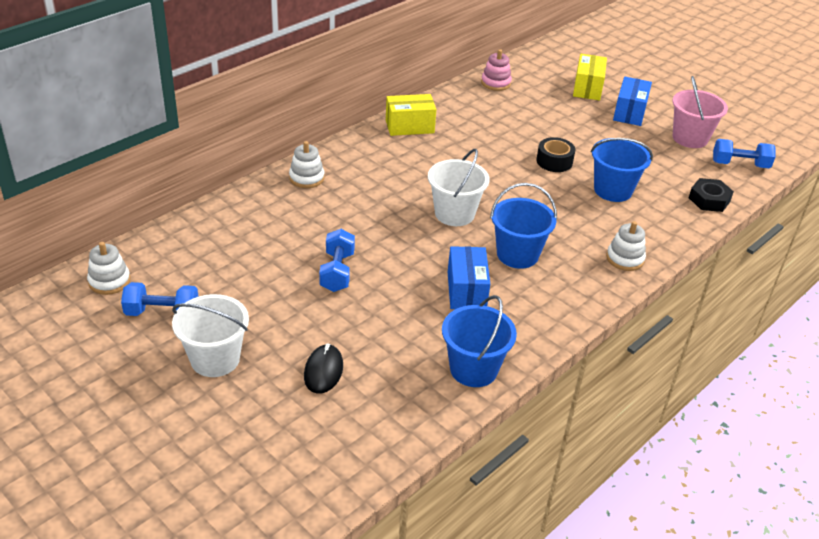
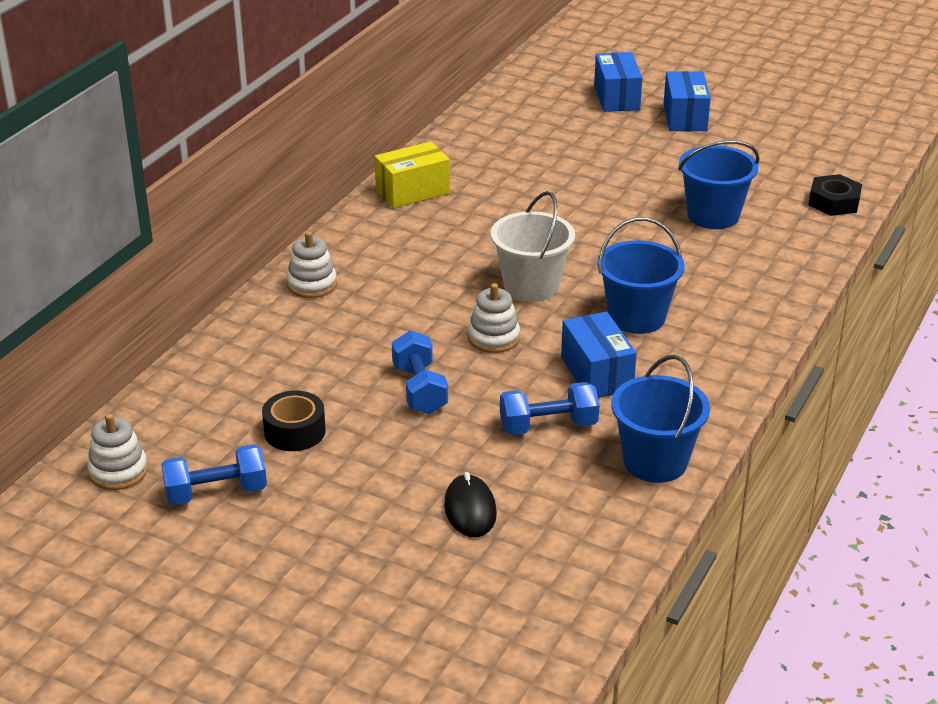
camera: 15 degrees left, 5 degrees down
white bucket [172,294,249,377] -> none
pink stacking toy [481,49,512,91] -> none
black tape [536,137,575,172] -> black tape moved to [262,391,326,451]
yellow box [573,54,607,100] -> blue box [594,52,643,112]
white stacking toy [606,221,646,271] -> white stacking toy moved to [468,283,520,353]
pink bucket [672,76,728,148] -> none
blue dumbbell [713,139,775,168] -> blue dumbbell moved to [500,382,599,435]

